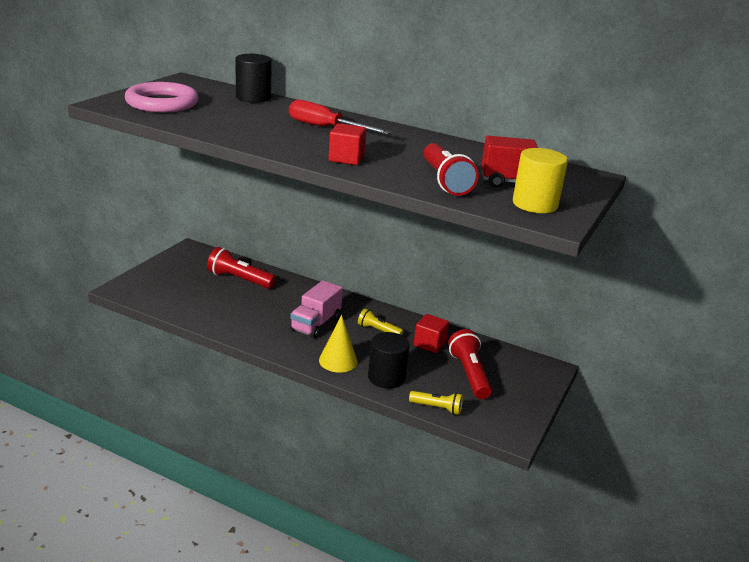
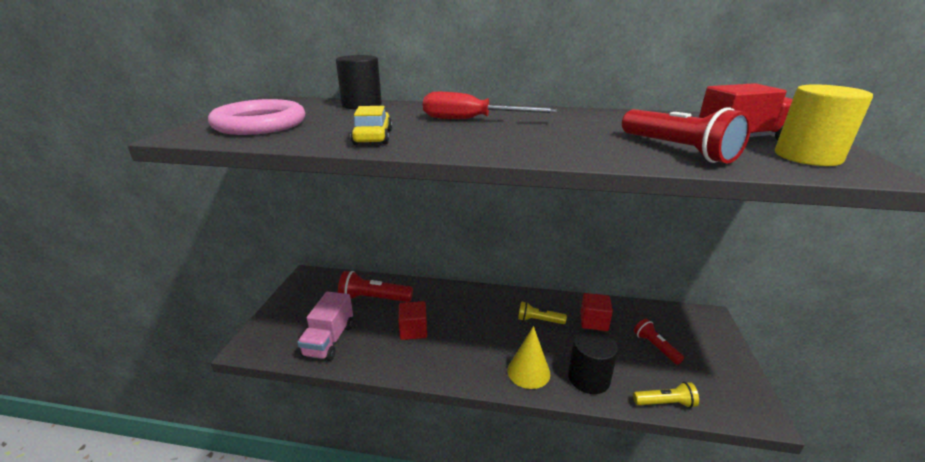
camera: 15 degrees left, 0 degrees up
pink truck [290,280,343,338] -> pink truck moved to [297,291,353,361]
red cube [328,123,366,165] -> red cube moved to [398,301,427,340]
red flashlight [448,329,492,399] -> red flashlight [634,319,684,365], size x0.61
none -> yellow car [351,106,392,145]

